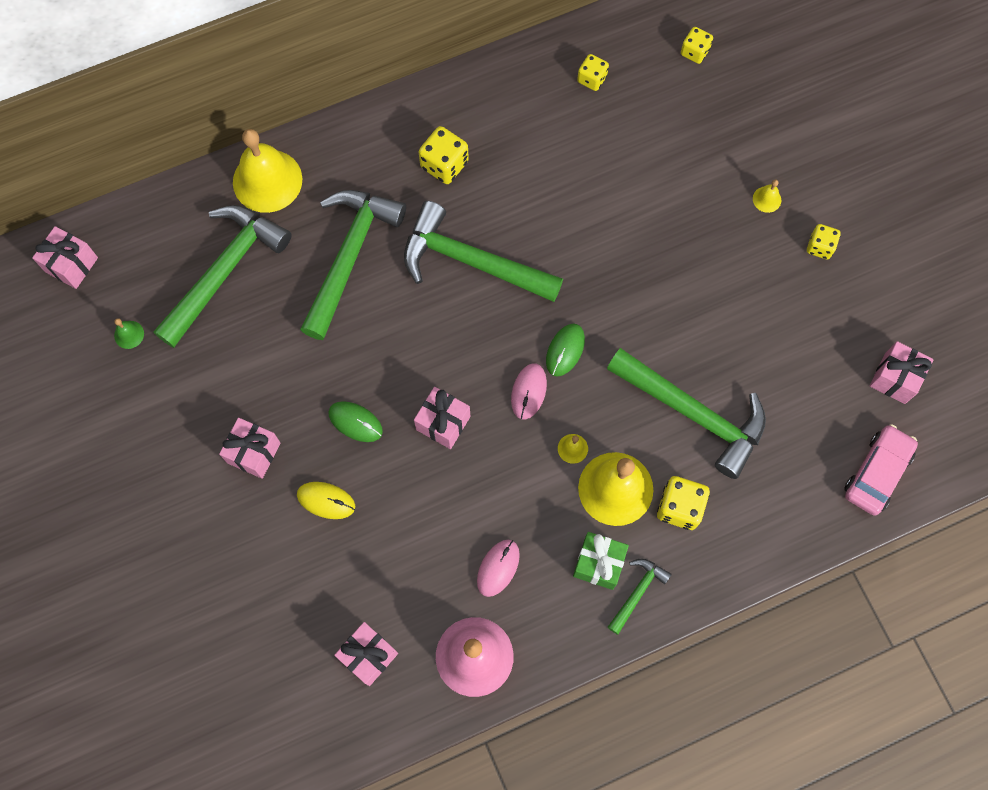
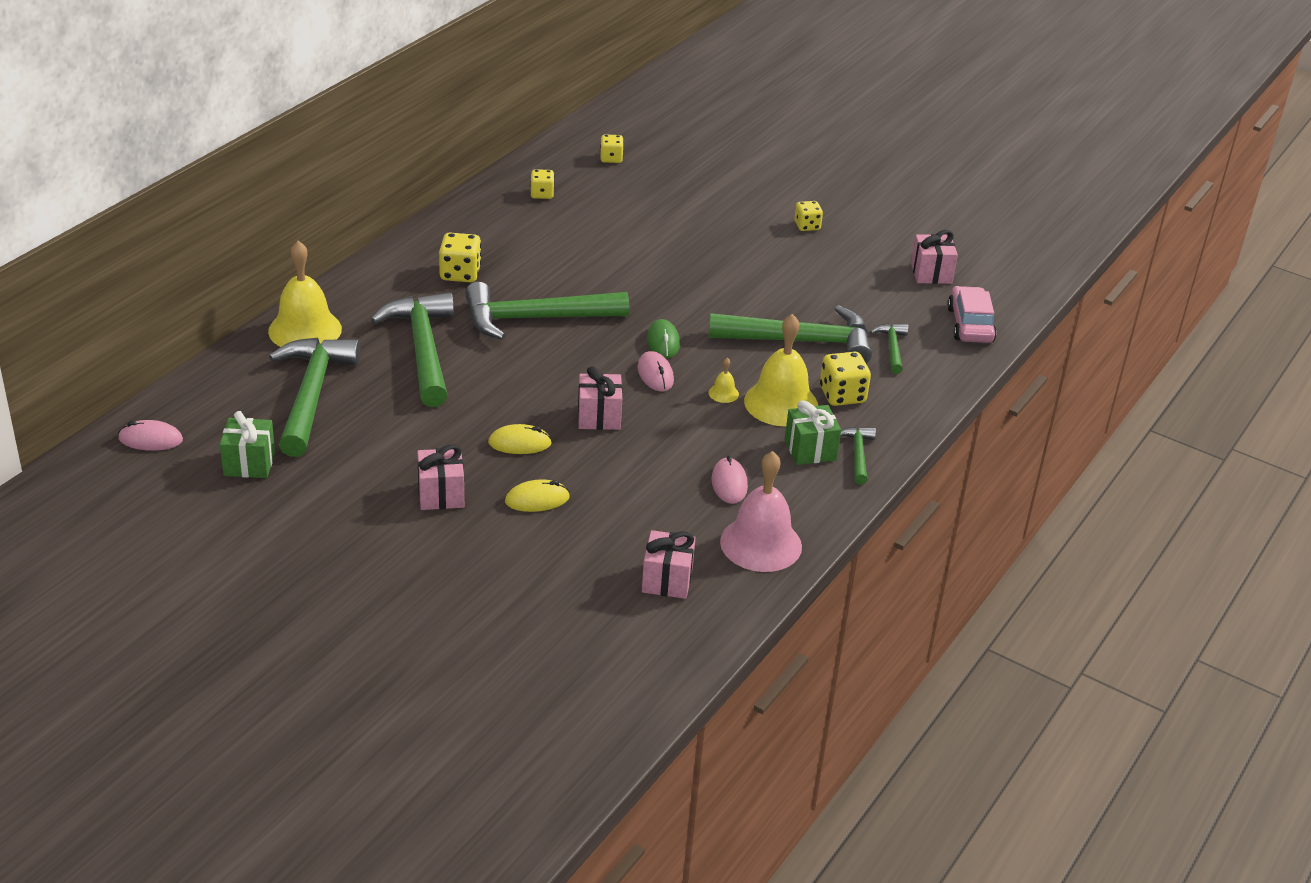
camera: 35 degrees left, 35 degrees down
pink gift [32,226,98,289] -> pink mouse [118,420,183,451]
green bell [114,318,144,349] -> green gift [220,411,275,478]
green mouse [328,401,383,442] -> yellow mouse [488,424,552,454]
yellow bell [753,180,781,213] -> none
none -> green hammer [870,323,908,374]

